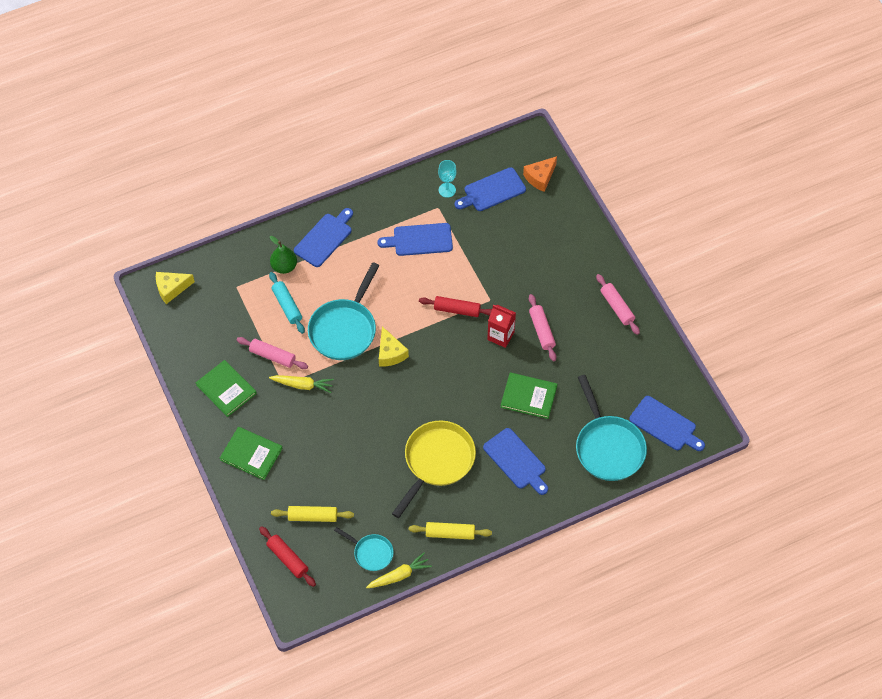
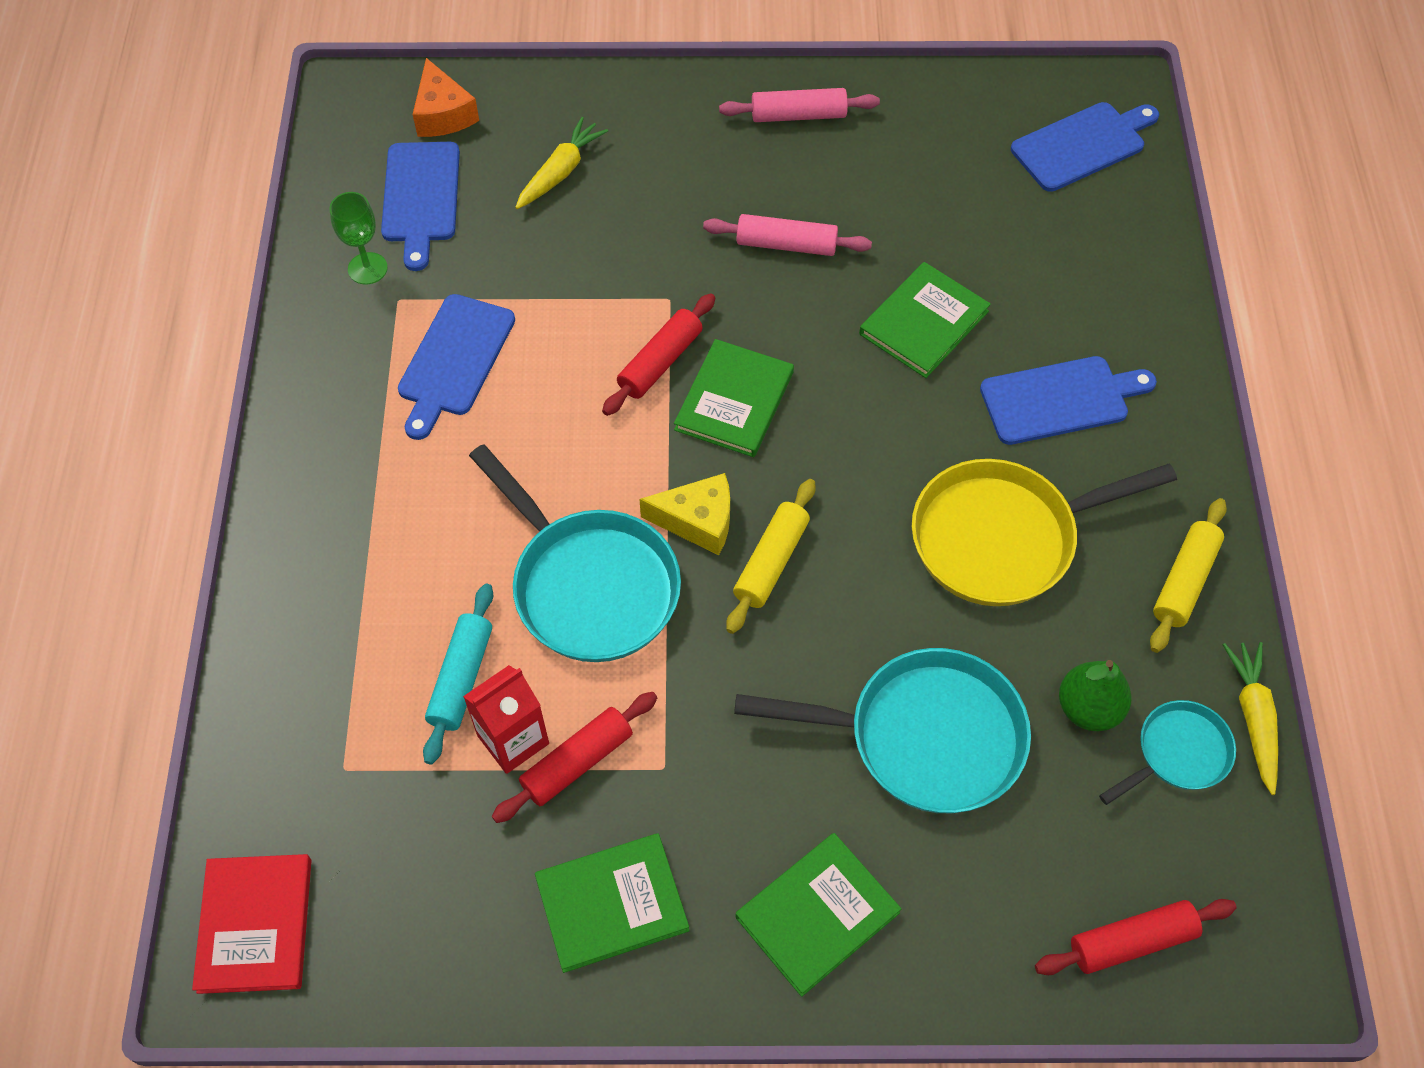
camera: 65 degrees left, 0 degrees up
yellow cheese [156,272,195,304] -> red book [192,854,311,994]
pink rolling pin [237,337,308,369] -> red rolling pin [492,692,657,823]
turquoise rolling pin [269,272,305,334] -> turquoise rolling pin turned 75 degrees counterclockwise [423,584,493,765]
yellow carrot [269,375,334,393] -> yellow carrot moved to [515,117,608,209]
green pear [270,236,297,274] -> green pear moved to [1059,660,1132,731]
yellow rolling pin [271,506,354,522] -> yellow rolling pin moved to [726,479,816,634]
blue cutting board [294,208,353,267] -> none
yellow pan [392,420,476,518] -> yellow pan turned 75 degrees counterclockwise [912,459,1177,606]
turquoise goblet [438,160,457,198] -> green goblet [329,192,388,285]
red carton [487,305,516,348] -> red carton moved to [463,665,549,774]
turquoise pan [576,375,647,481] -> turquoise pan moved to [734,648,1031,813]
none -> green book [674,339,794,457]

